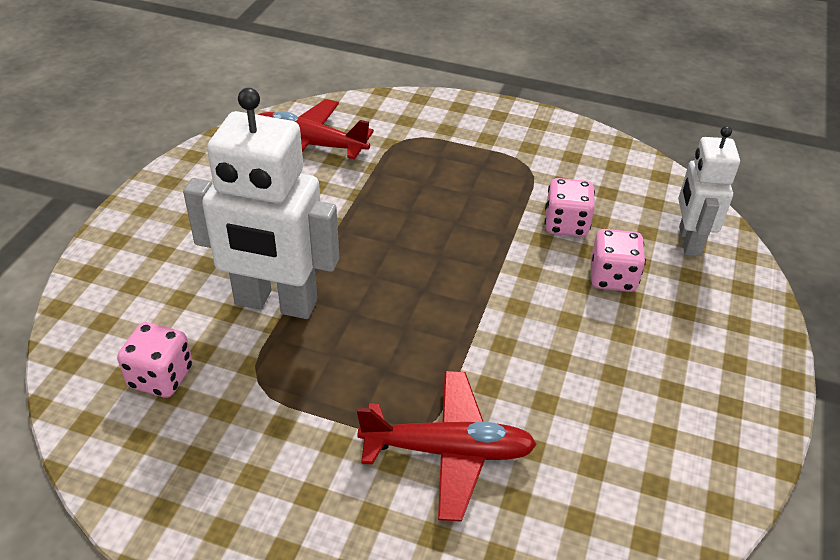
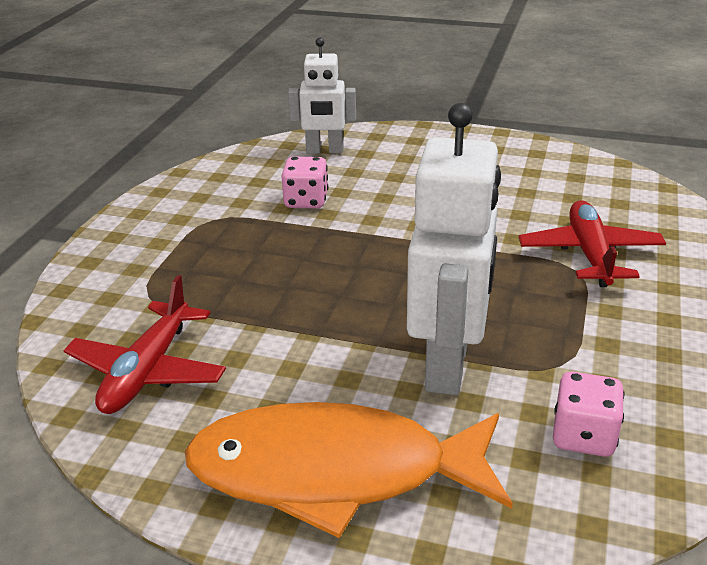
camera: 90 degrees left, 10 degrees down
pink dice [591,229,646,292] -> none
none -> orange fish [185,402,513,538]

